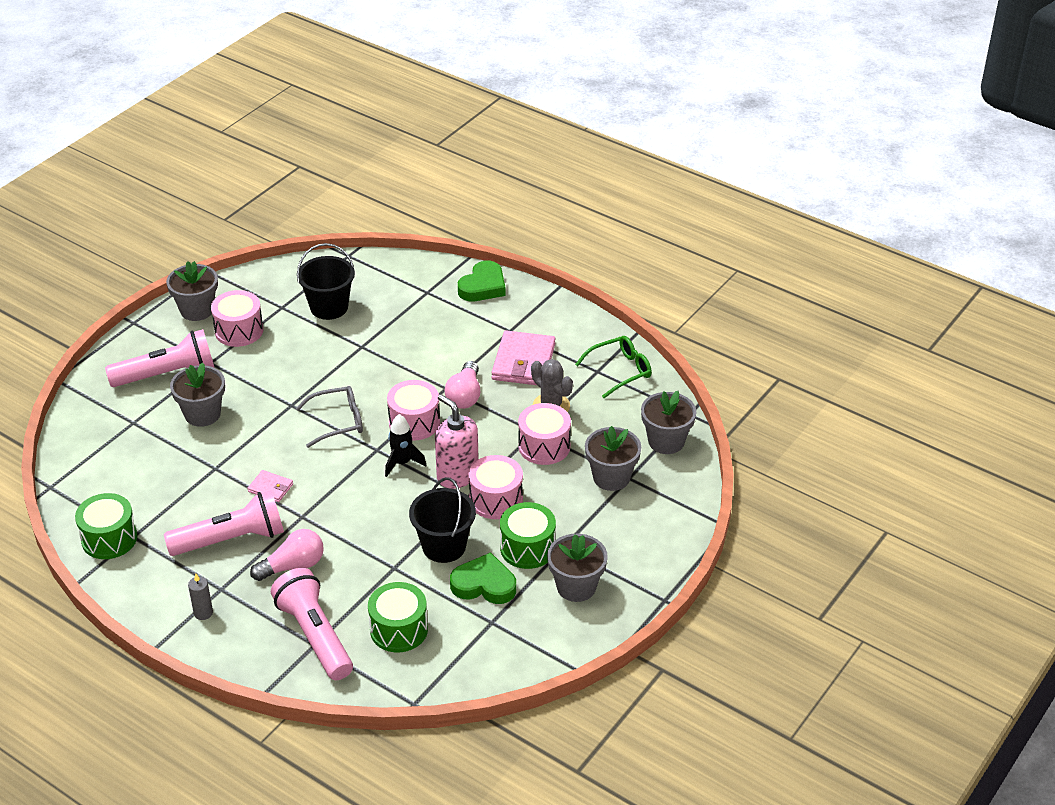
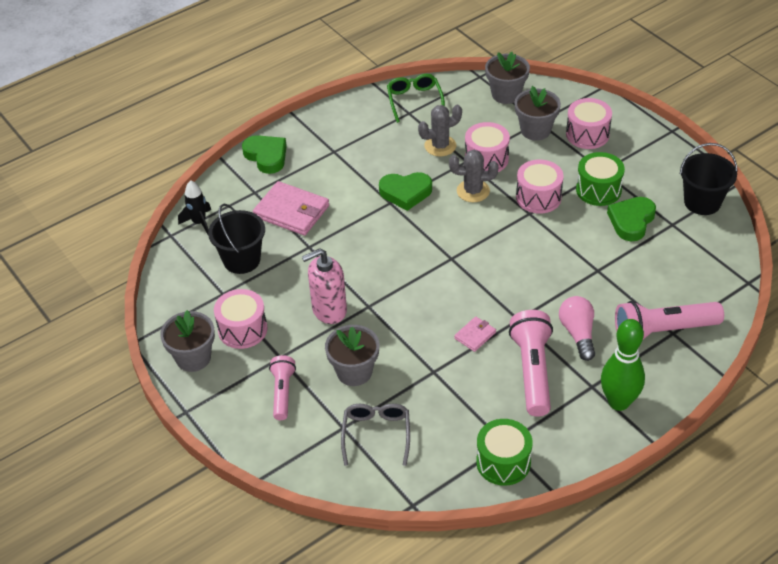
camera: 70 degrees left, 5 degrees up
pink flashlight [105,329,215,387] -> pink flashlight [269,355,296,420], size x0.60
grey candle [188,574,213,620] -> green bowling pin [601,319,645,411]
grey glasses [295,386,363,448] -> grey glasses moved to [341,404,410,466]
green drum [368,582,428,652] -> none
black rocket [385,414,427,477] -> black rocket moved to [178,180,211,236]
pink drum [387,380,440,441] -> pink drum moved to [566,98,612,149]
black bucket [409,477,476,563] -> black bucket moved to [680,143,738,215]
pink soap dispenser [435,394,479,489] -> pink soap dispenser moved to [302,248,347,324]
pink light bulb [444,361,481,409] -> green heart [379,172,432,211]
pink wallet [491,330,555,385] -> pink wallet moved to [253,181,329,236]
grey flower pot [547,534,608,602] -> none
none -> grey cactus [449,150,498,202]

